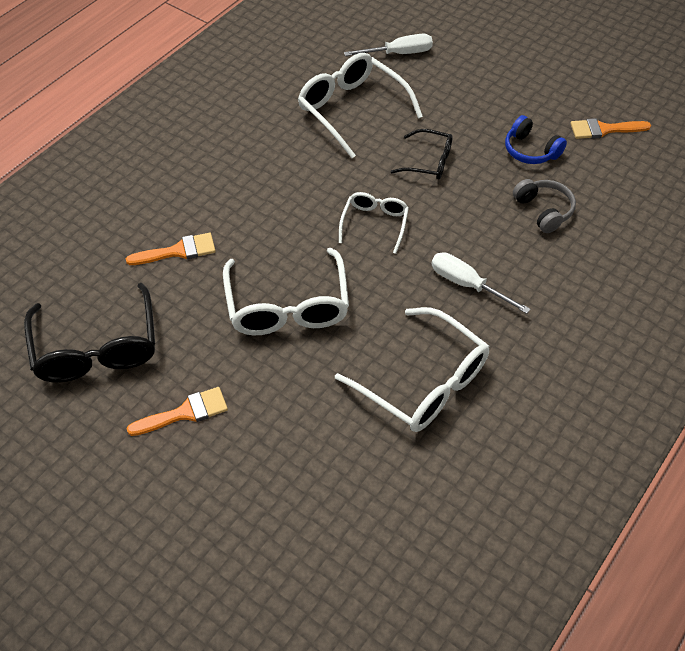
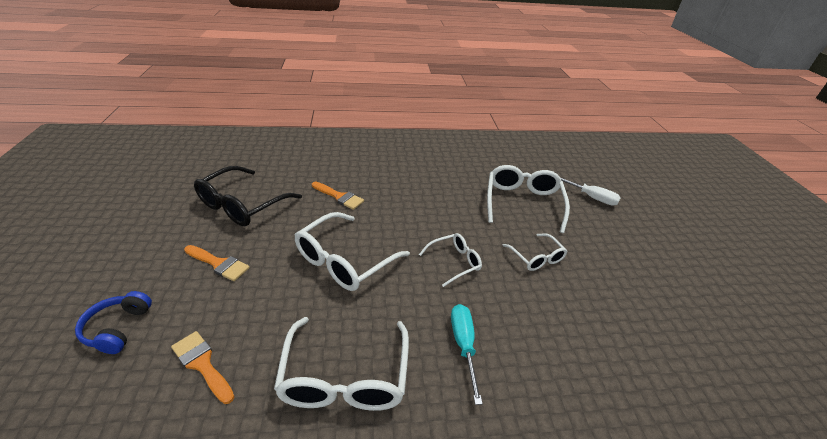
camera: 45 degrees right, 15 degrees down
black glasses [390,129,453,179] -> white glasses [502,233,567,271]
white screwdriver [431,252,530,314] -> turquoise screwdriver [451,304,483,405]
blue headphones [505,115,567,164] -> blue headphones moved to [75,291,152,354]
grey headphones [513,179,576,233] -> none
orange brush [571,118,651,139] -> orange brush moved to [171,331,234,404]

